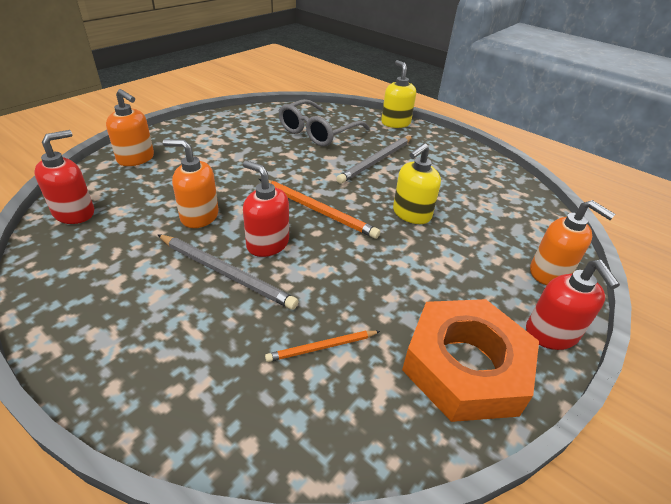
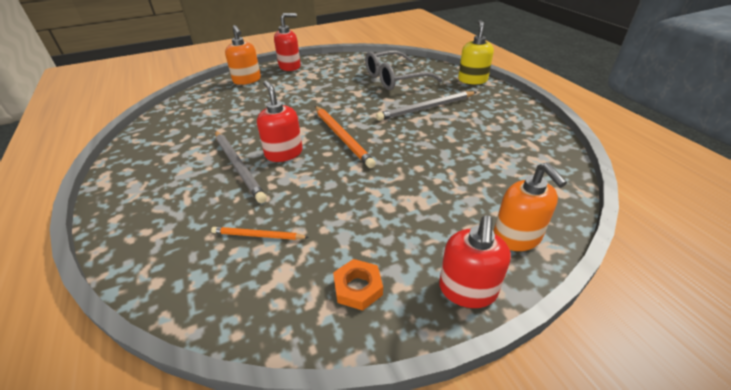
camera: 30 degrees right, 0 degrees up
red soap dispenser [34,130,94,224] -> red soap dispenser moved to [274,13,301,71]
orange soap dispenser [163,139,219,228] -> none
yellow soap dispenser [393,143,441,224] -> none
orange nut [402,299,539,422] -> orange nut [333,259,383,311], size x0.42

